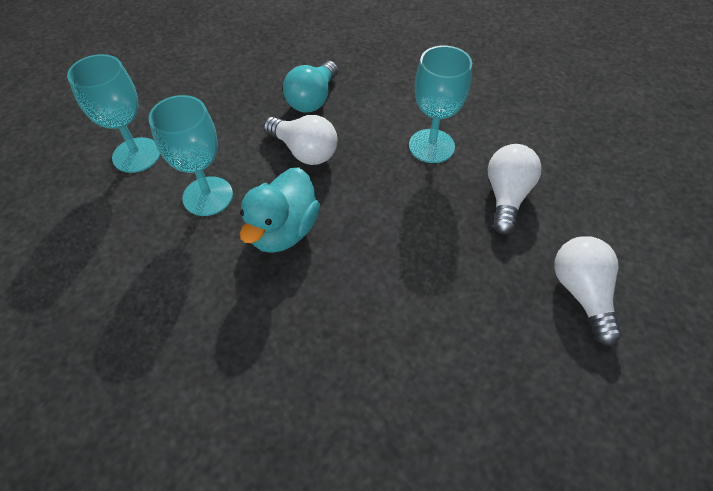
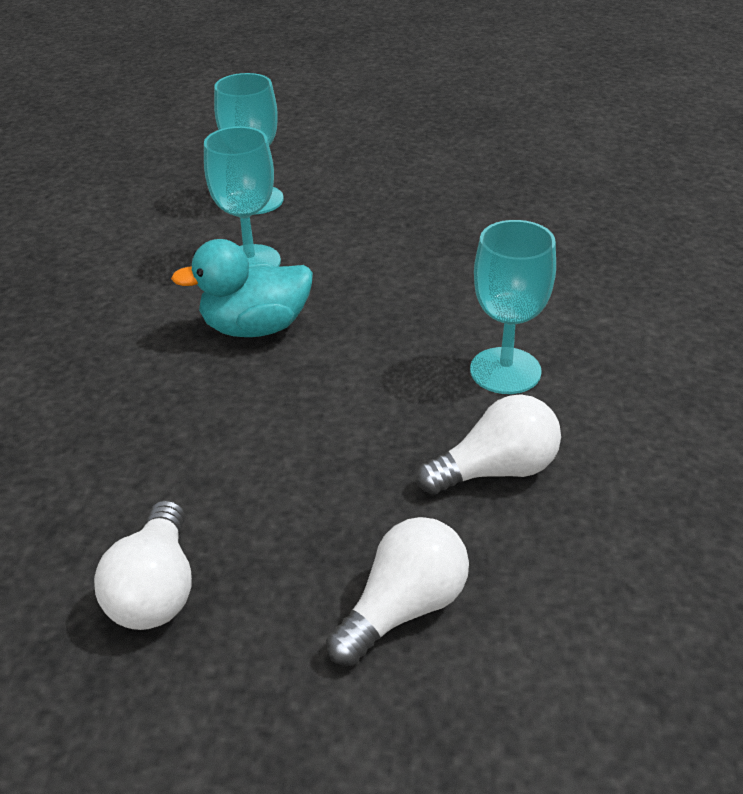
camera: 55 degrees right, 15 degrees down
white light bulb [263,115,337,165] -> white light bulb moved to [94,500,192,630]
turquoise light bulb [283,61,338,113] -> none

